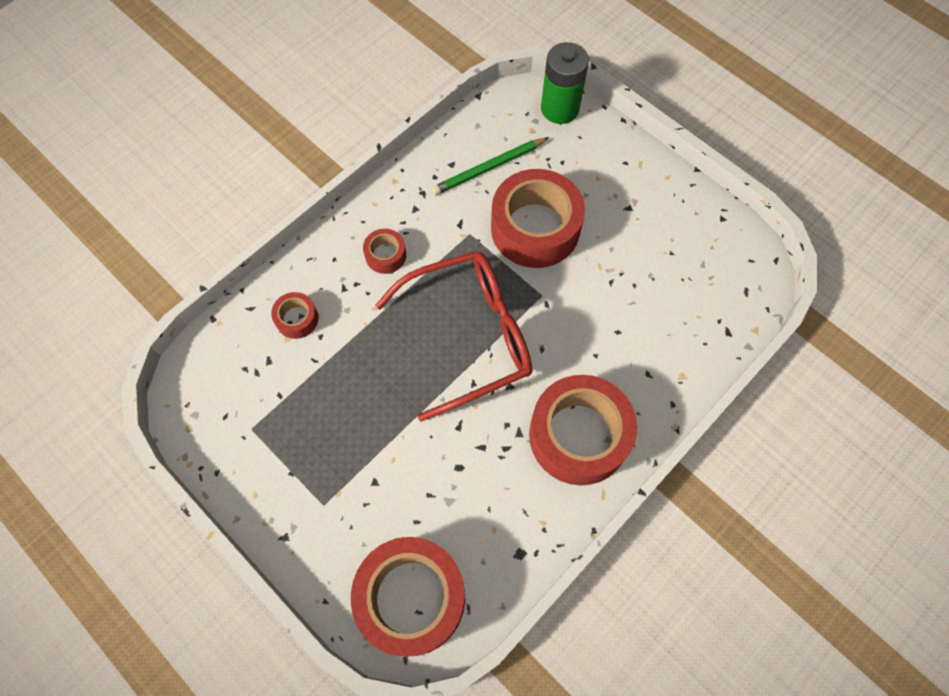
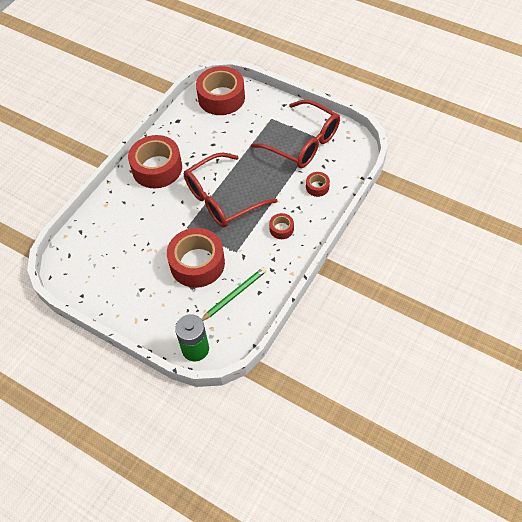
camera: 170 degrees right, 10 degrees down
none -> red glasses [251,100,340,168]

